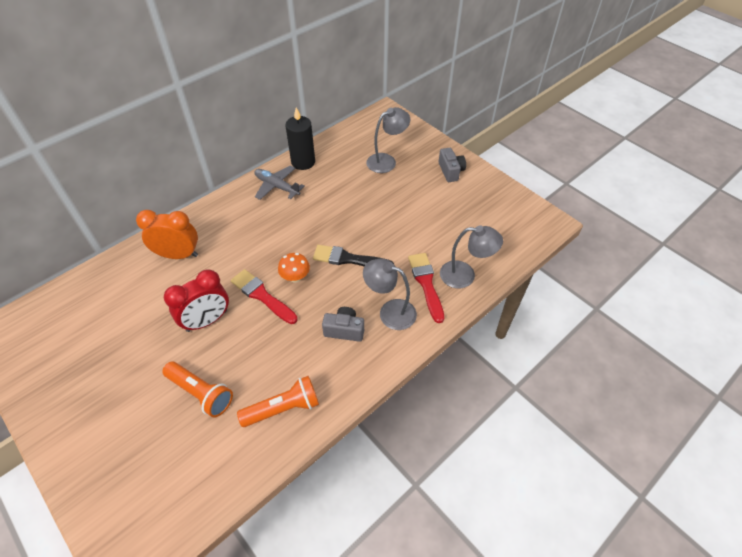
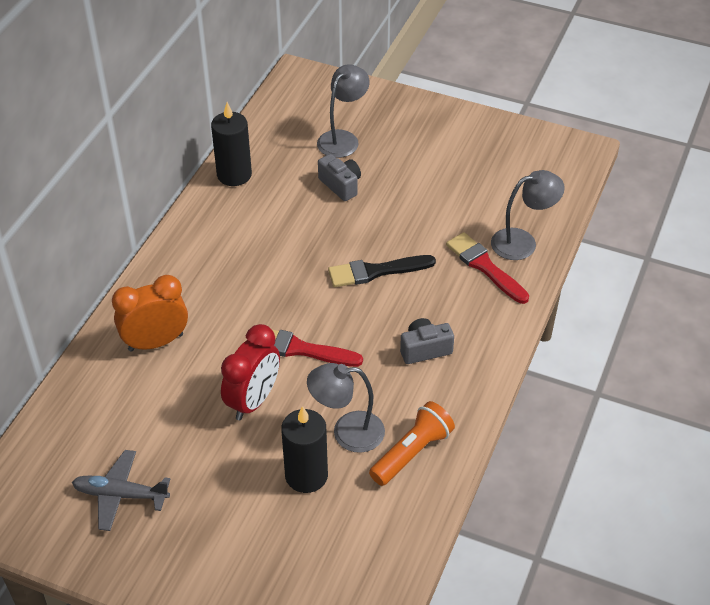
camera: 25 degrees left, 5 degrees down
orange flashlight [162,362,233,418] -> black candle [281,406,328,493]
grey plane [254,165,305,200] -> grey plane moved to [72,450,170,531]
orange mushroom [278,253,310,282] -> none
grey lamp [363,259,417,330] -> grey lamp moved to [307,363,385,453]
grey camera [439,148,466,182] -> grey camera moved to [318,154,361,201]

